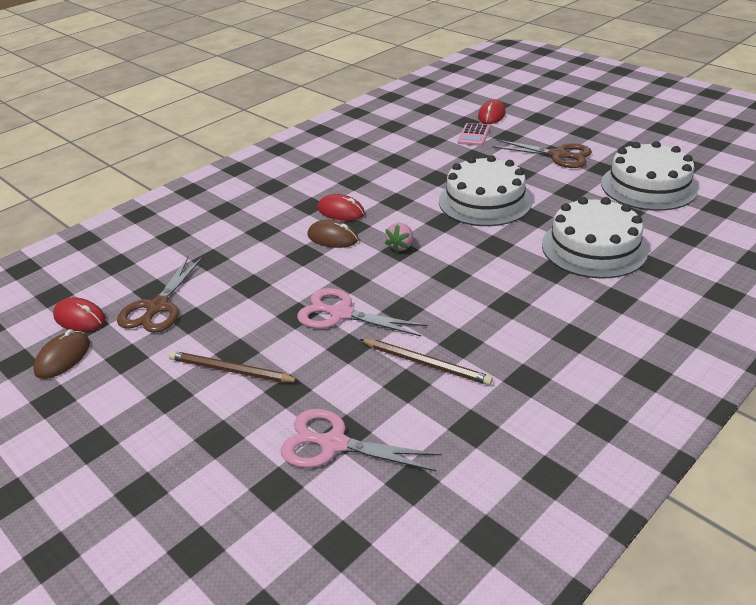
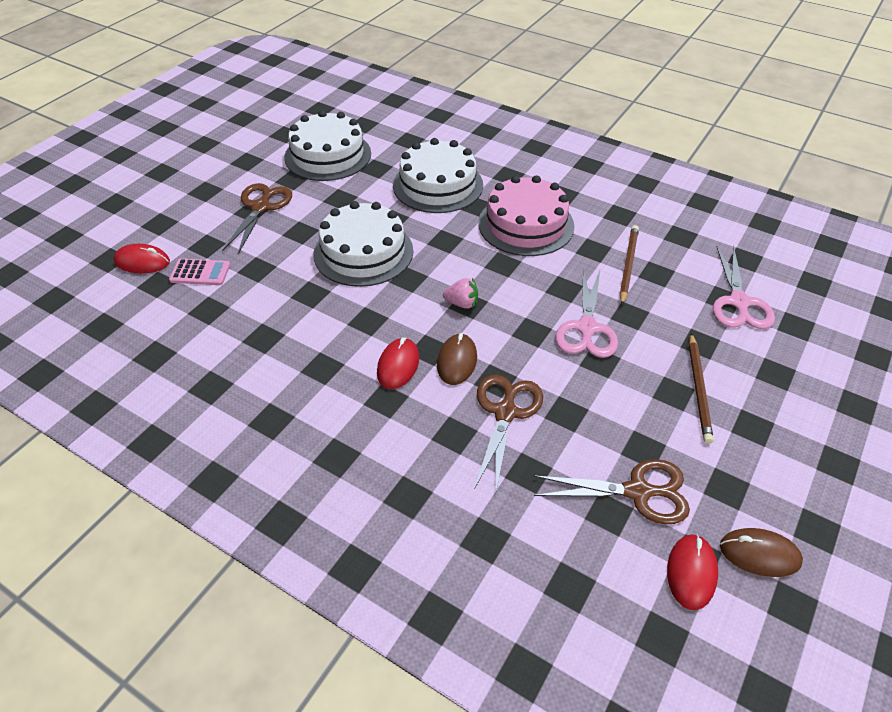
camera: 105 degrees left, 10 degrees up
none -> brown scissors [475,374,543,495]
none -> pink cake [478,175,575,256]

